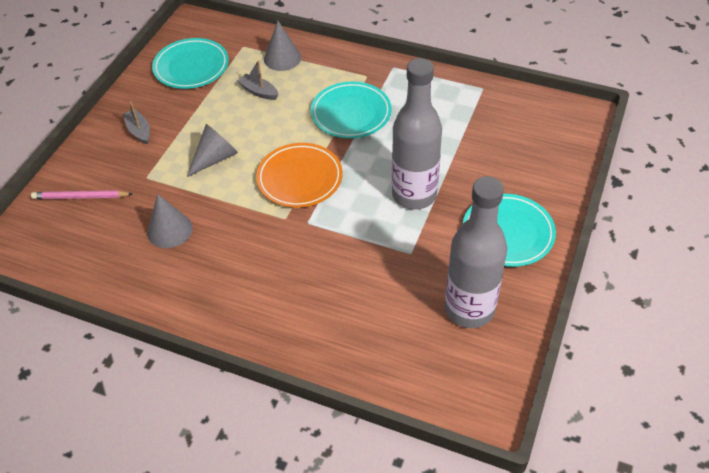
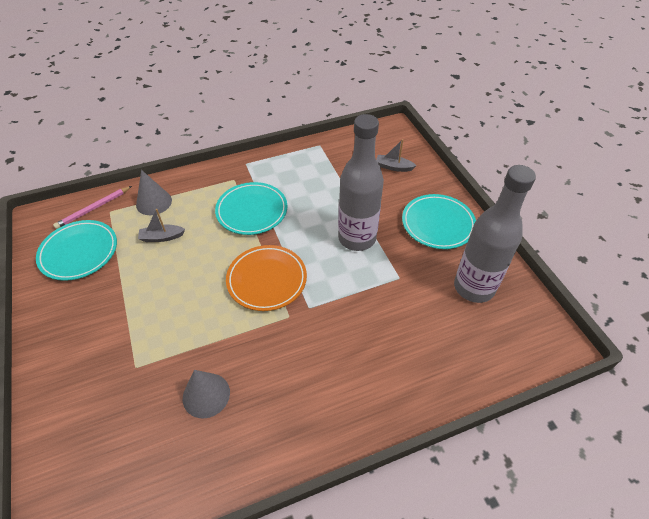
camera: 45 degrees left, 0 degrees up
pink pencil [31,190,133,199] -> pink pencil moved to [53,186,132,229]
grey boat [123,101,150,144] -> grey boat moved to [376,139,417,172]
grey cone [187,124,238,177] -> none

